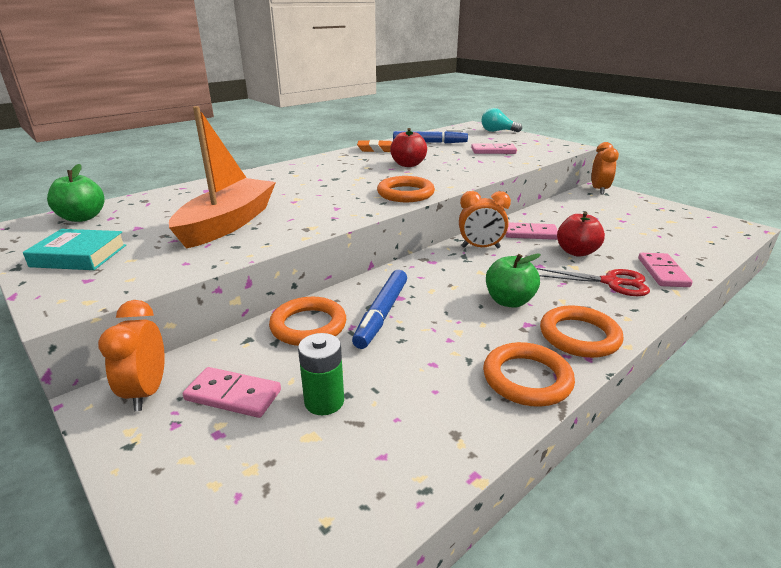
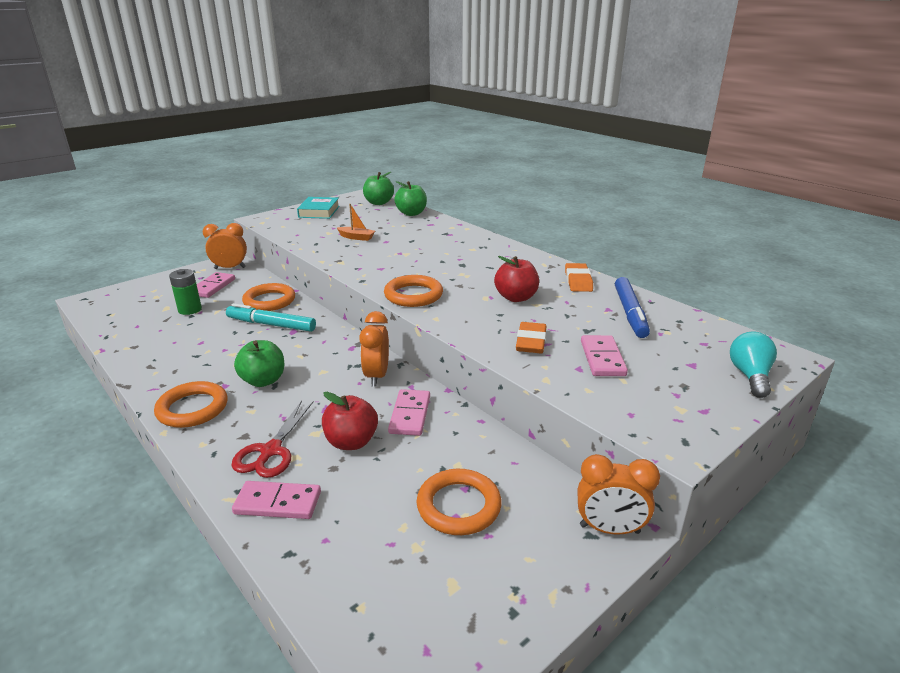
camera: 90 degrees right, 0 degrees up
orange boat [169,106,276,249] -> orange boat [337,204,375,241], size x0.41
blue marker [352,270,407,349] -> turquoise marker [226,303,316,332]
orange ring [483,342,575,407] -> orange ring moved to [416,469,502,535]
none -> green apple [394,181,427,216]
none -> orange eraser [516,322,546,353]

